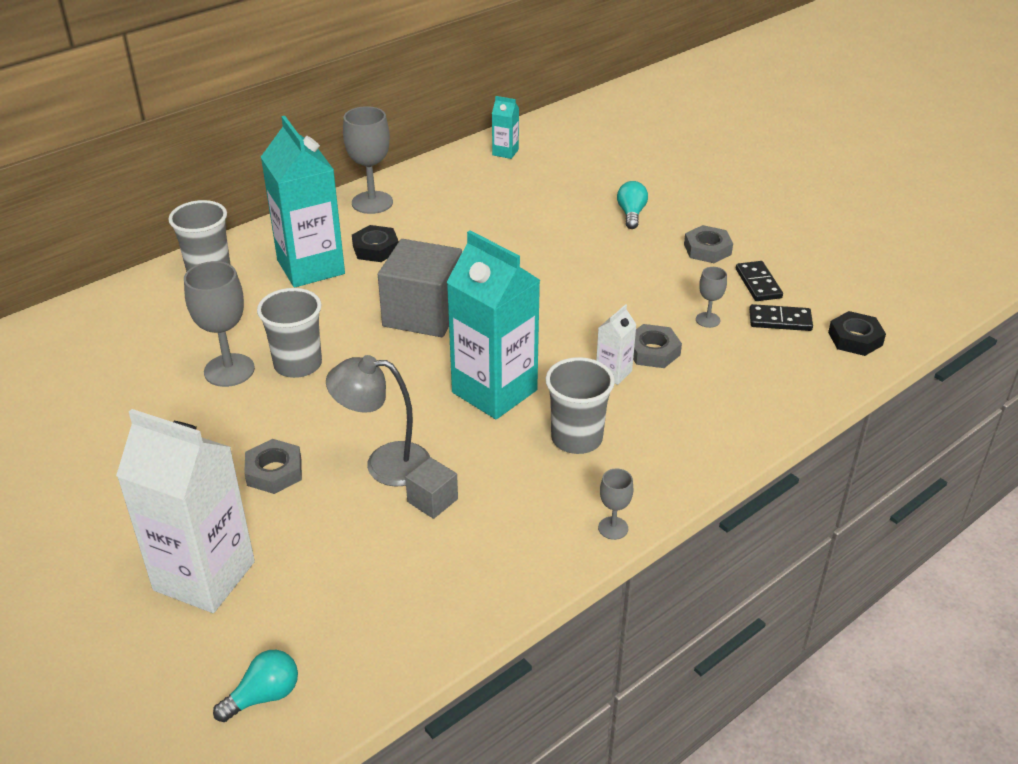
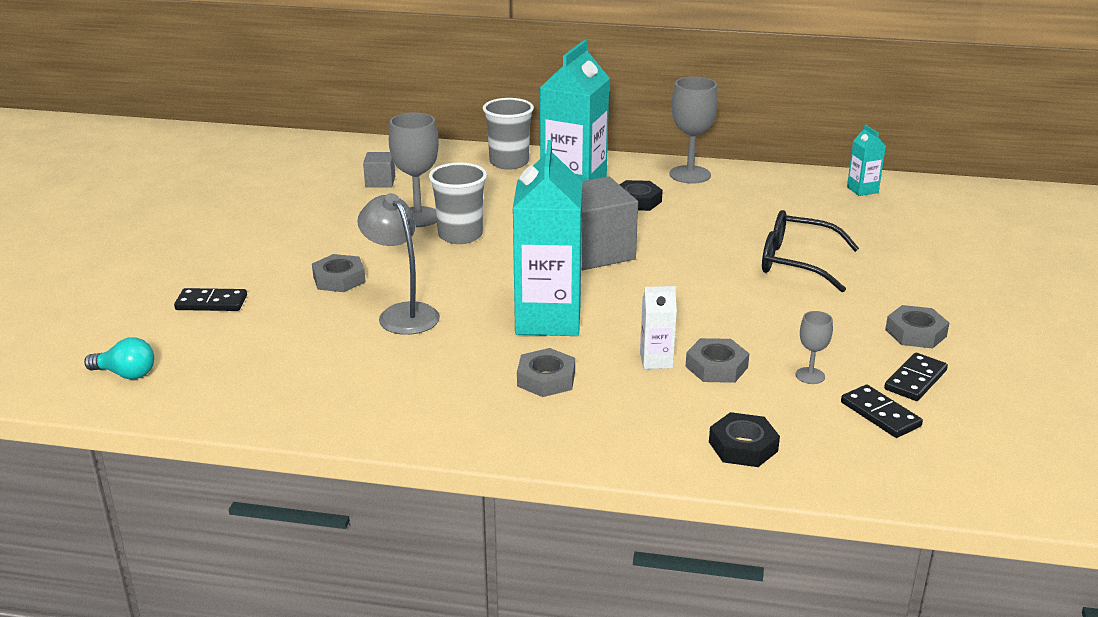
camera: 50 degrees right, 10 degrees down
white carton [116,409,255,613] -> black domino [174,288,247,311]
grey cube [405,457,458,519] -> grey cube moved to [363,152,395,188]
grey cup [545,357,615,454] -> grey nut [517,348,575,397]
grey goblet [598,468,633,540] -> none
turquoise light bulb [617,181,648,229] -> none
black nut [828,311,886,356] -> black nut moved to [709,412,780,467]
none -> black glasses [762,210,859,292]

